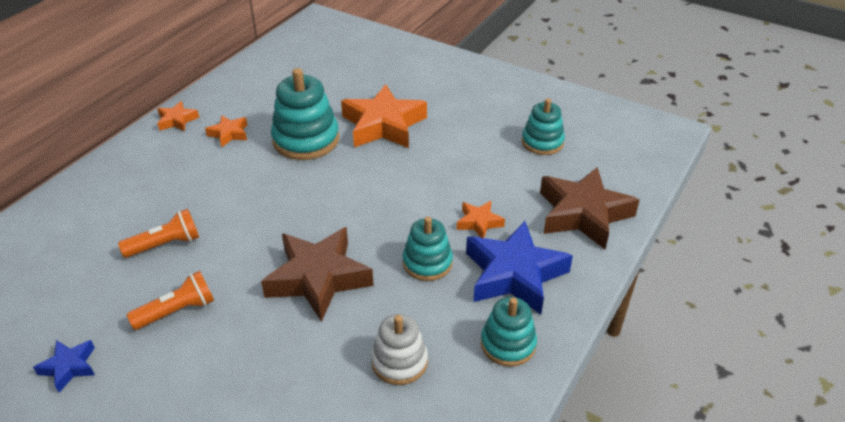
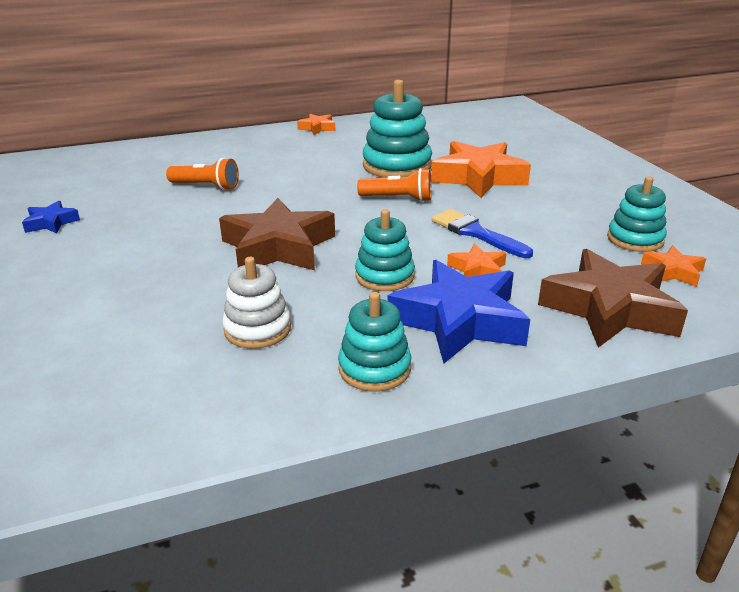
camera: 40 degrees right, 10 degrees down
orange flashlight [127,271,214,330] -> orange flashlight moved to [357,168,432,202]
orange star [205,115,247,148] -> orange star moved to [641,245,706,287]
none -> blue brush [432,209,533,258]

